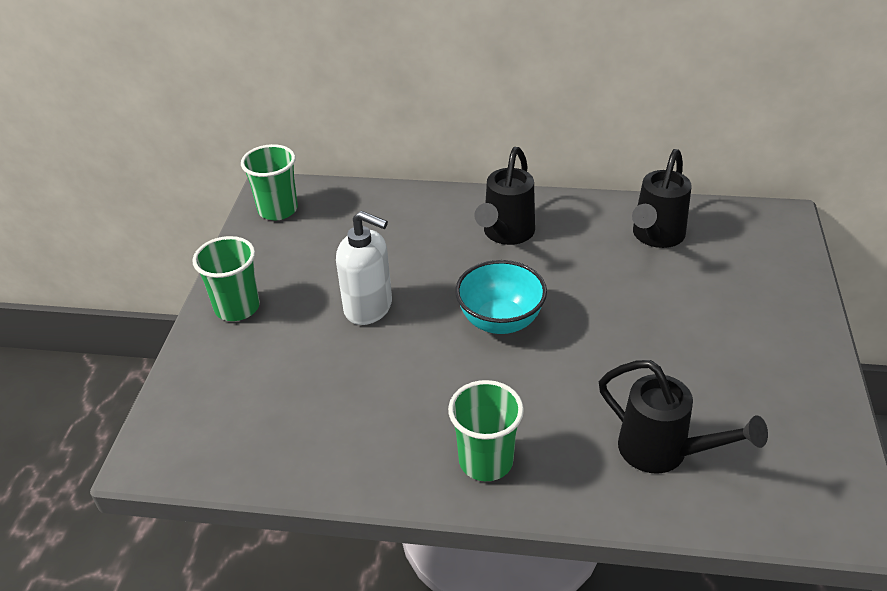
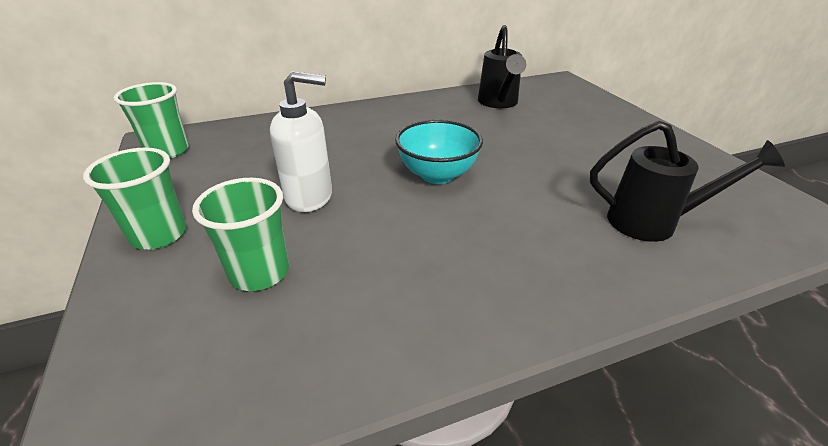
camera: 30 degrees left, 5 degrees down
green cup [448,380,524,481] -> green cup moved to [192,178,289,291]
black watering can [474,147,535,245] -> none

